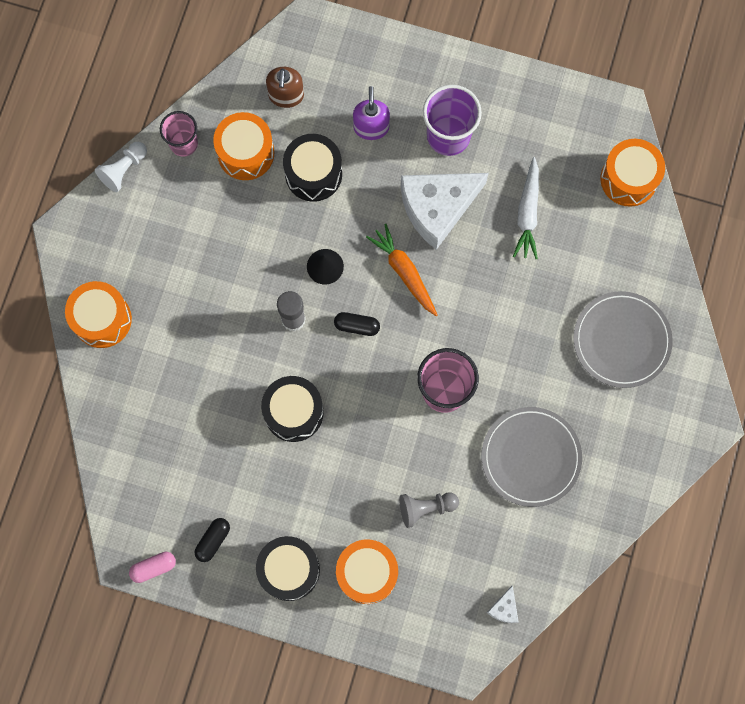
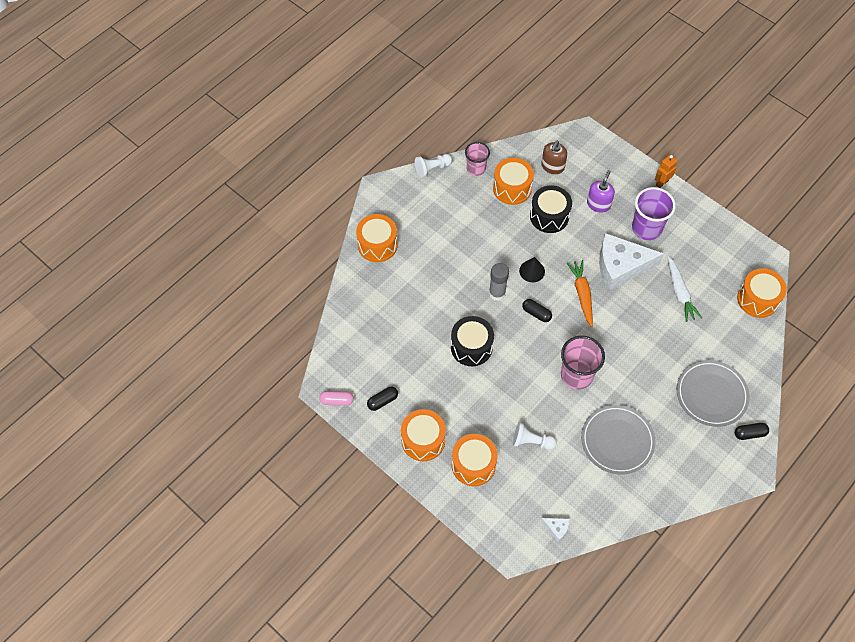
camera: 25 degrees right, 15 degrees down
black drum [256,536,320,601] -> orange drum [401,409,446,461]
grey pawn [399,492,459,528] -> white pawn [513,422,557,450]
white cheese [487,585,519,623] -> white cheese turned 105 degrees counterclockwise [541,518,569,542]
white carrot [513,157,539,259] -> white carrot turned 45 degrees counterclockwise [667,256,702,322]
none -> orange robot [655,155,677,188]
none -> black capsule [735,423,769,440]

